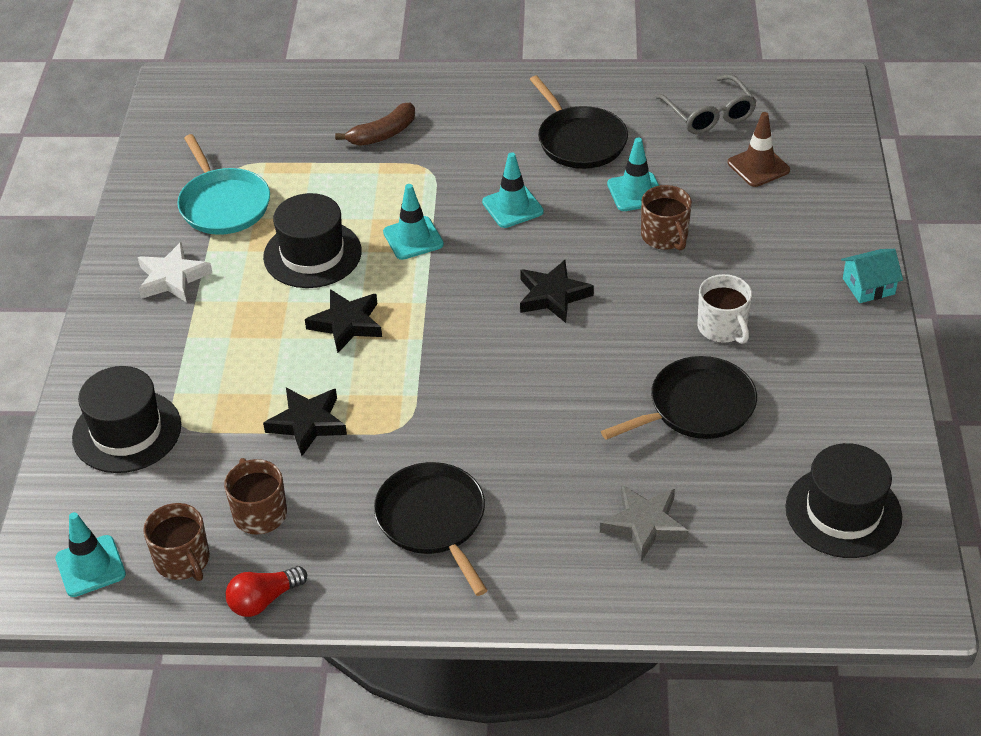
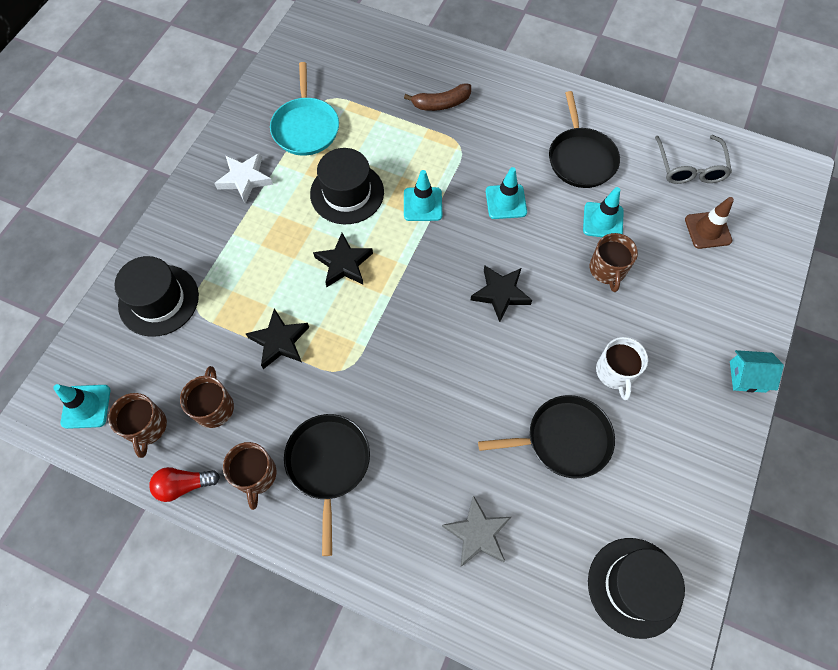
camera: 20 degrees right, 20 degrees up
none -> brown mug [223,442,277,510]

